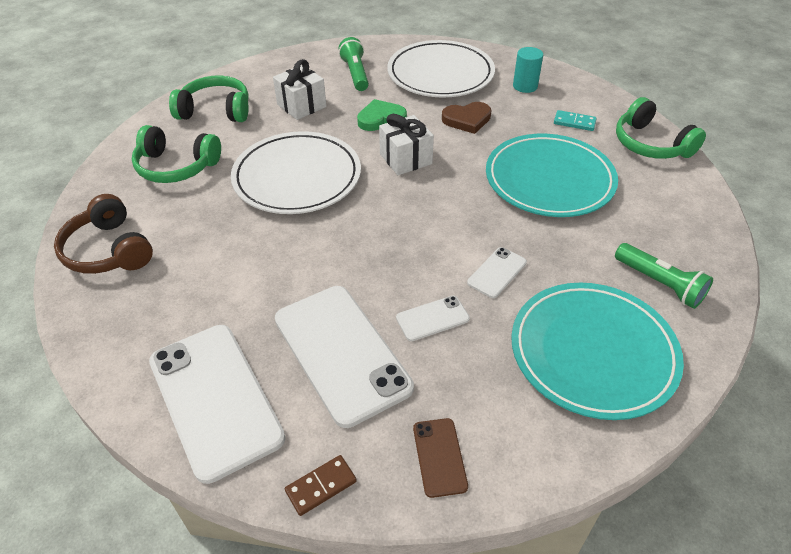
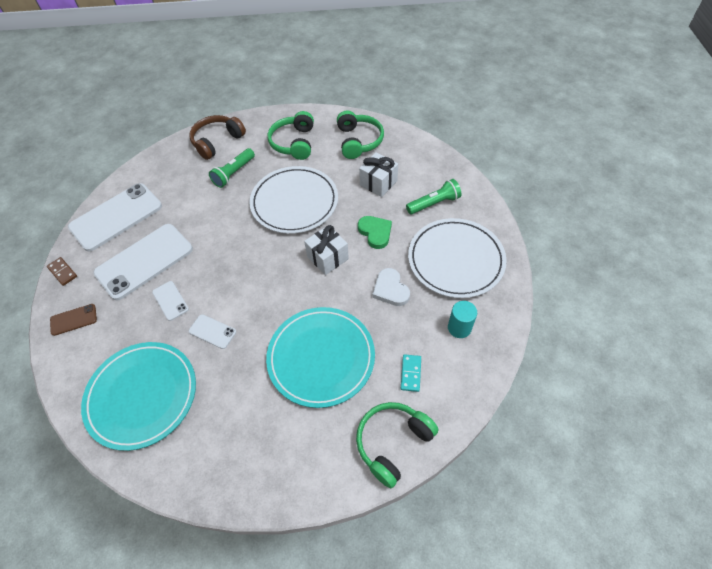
camera: 80 degrees right, 10 degrees up
brown heart [442,102,492,134] -> white heart [372,268,410,306]
green flashlight [615,243,713,309] -> green flashlight moved to [209,148,255,188]

